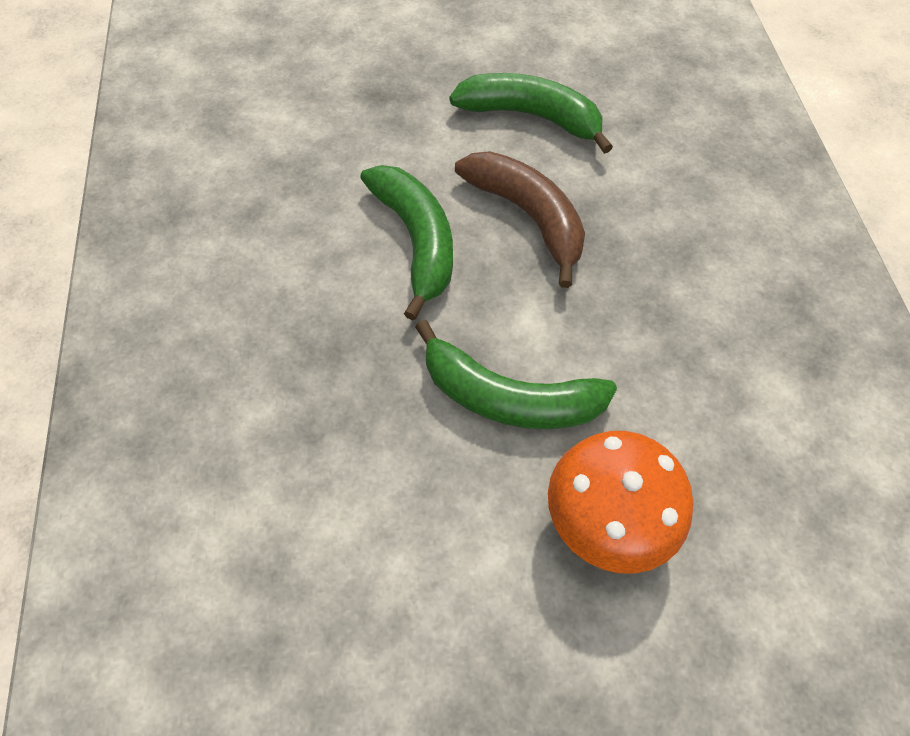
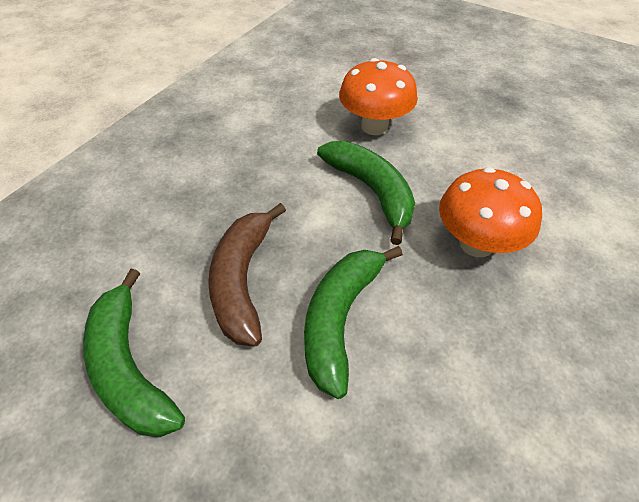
camera: 140 degrees left, 10 degrees down
none -> orange mushroom [439,167,542,257]

